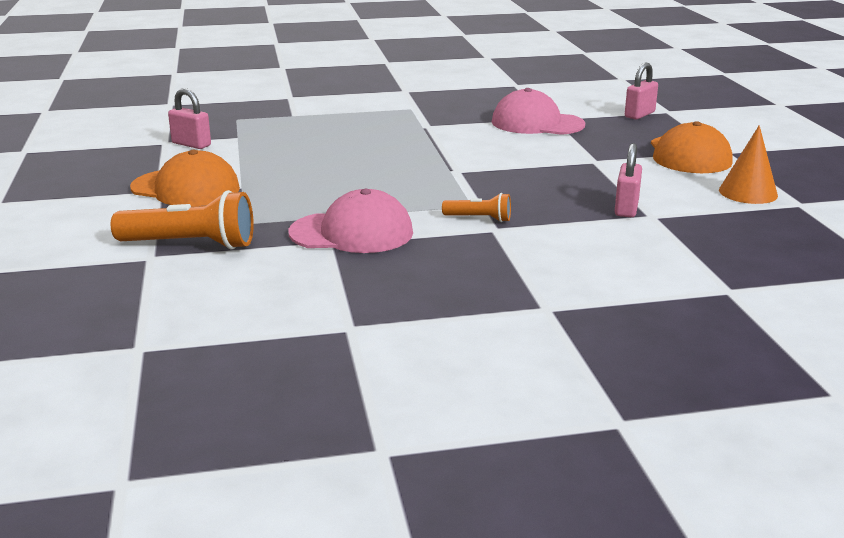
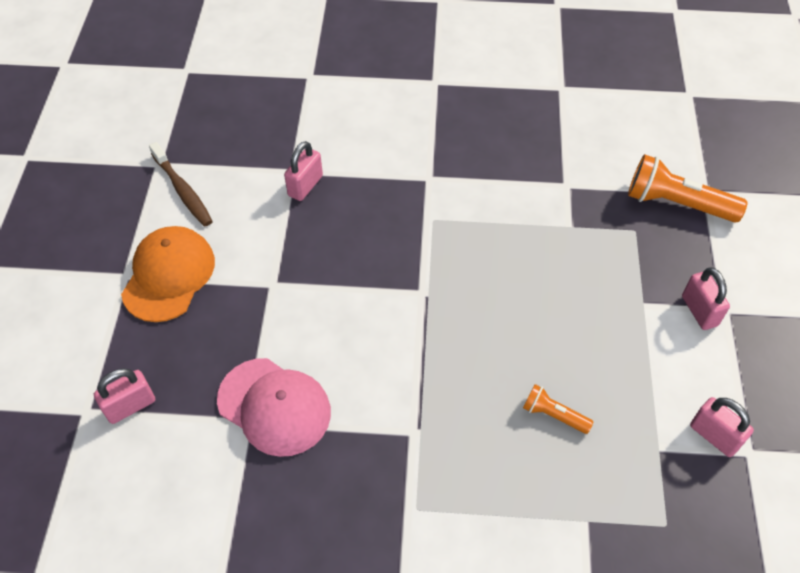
camera: 165 degrees left, 30 degrees up
orange cap [130,150,240,207] -> pink padlock [682,267,730,330]
pink cap [289,189,413,253] -> none
orange flashlight [442,193,511,222] -> orange flashlight moved to [523,384,593,434]
orange cone [719,125,778,204] -> brown toothbrush [149,142,213,227]

